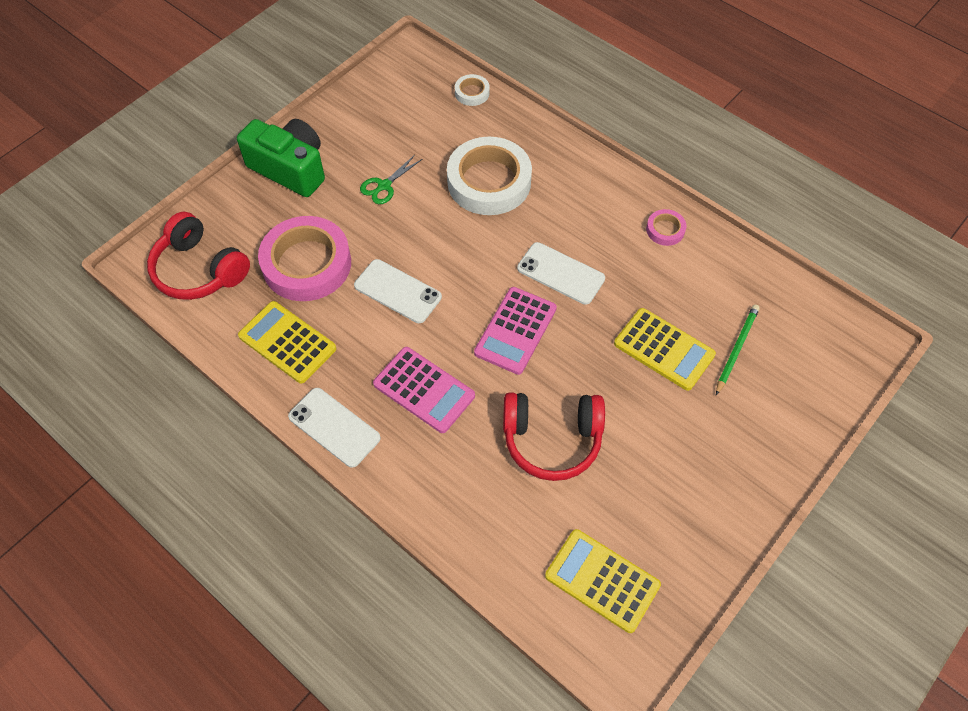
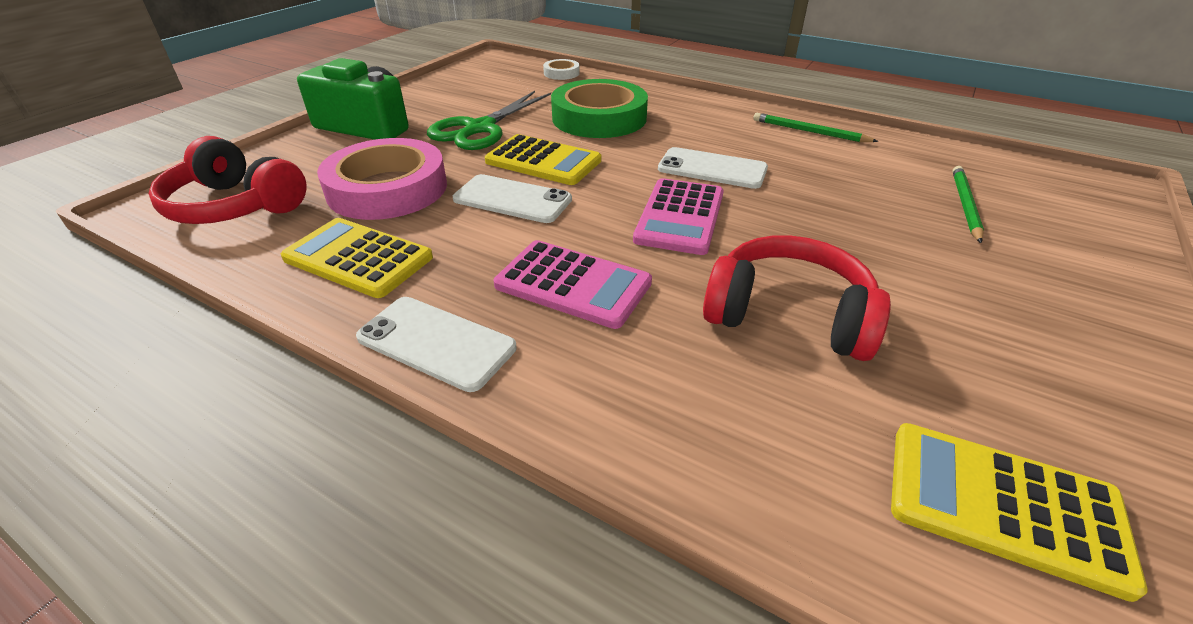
camera: 10 degrees left, 20 degrees down
green scissors [360,155,422,204] -> green scissors [427,91,551,150], size x1.85
white tape [447,137,532,215] -> green tape [551,79,648,138]
red headphones [503,392,605,481] -> red headphones turned 150 degrees counterclockwise [703,235,891,361]
yellow calculator [614,308,716,391] -> yellow calculator moved to [485,134,601,185]
pink tape [646,209,686,246] -> green pencil [753,113,878,142]

